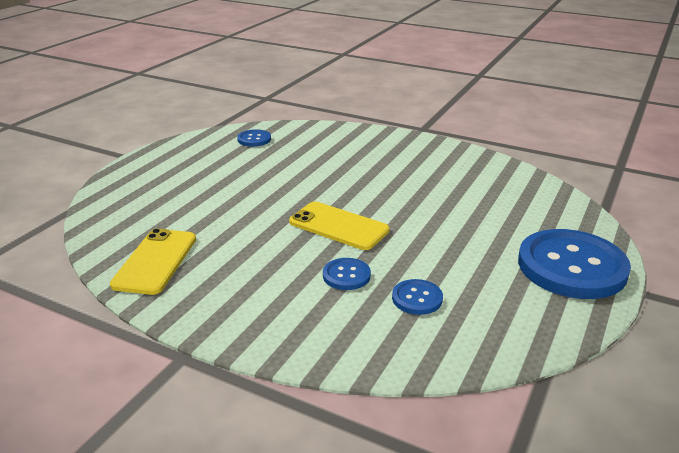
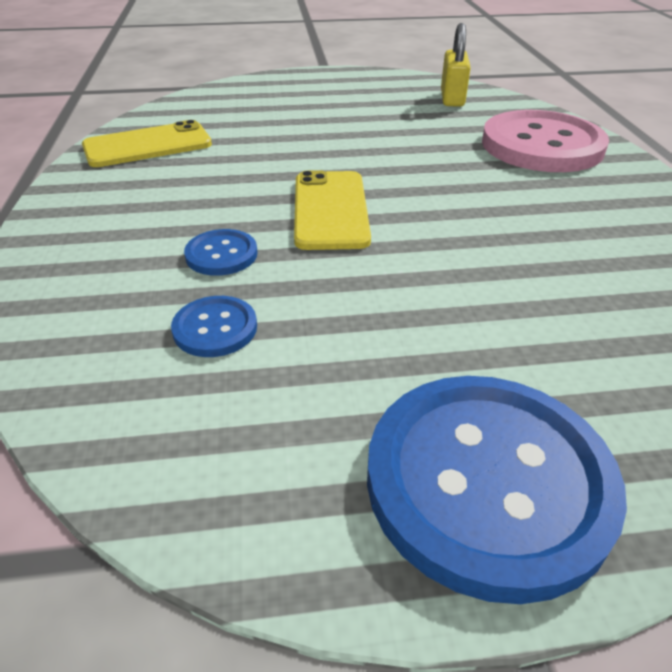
camera: 55 degrees right, 10 degrees up
blue button [237,129,271,147] -> yellow padlock [441,23,471,107]
none -> pink button [482,110,609,172]

